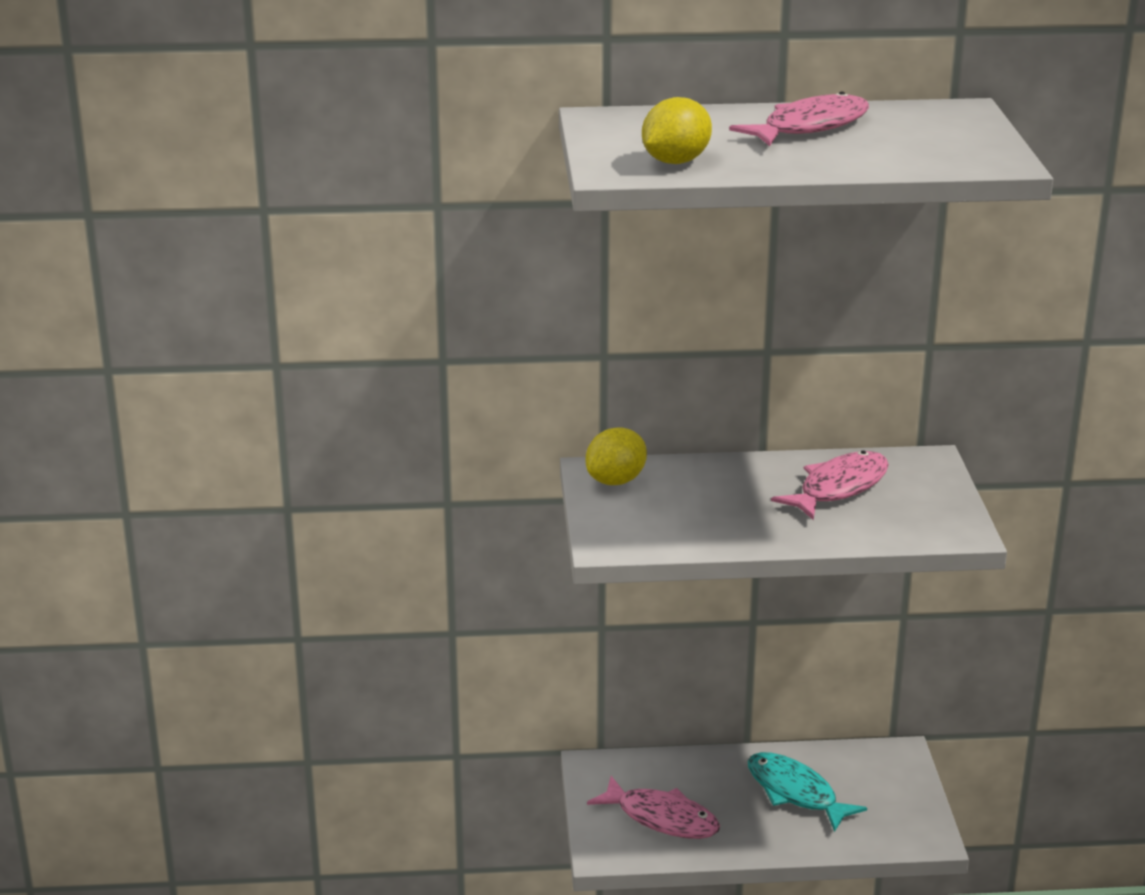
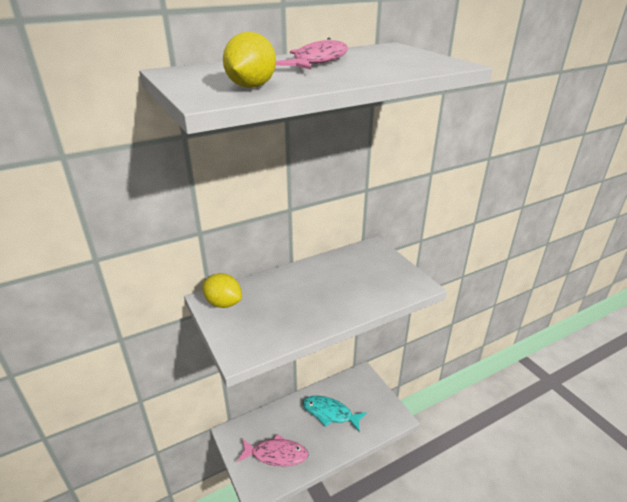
camera: 25 degrees left, 5 degrees up
yellow lemon [586,427,647,485] -> yellow lemon turned 75 degrees counterclockwise [203,273,242,308]
pink fish [771,451,889,520] -> none

